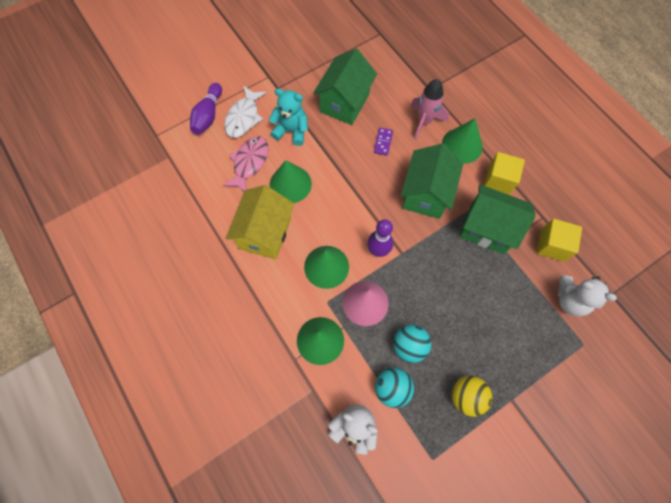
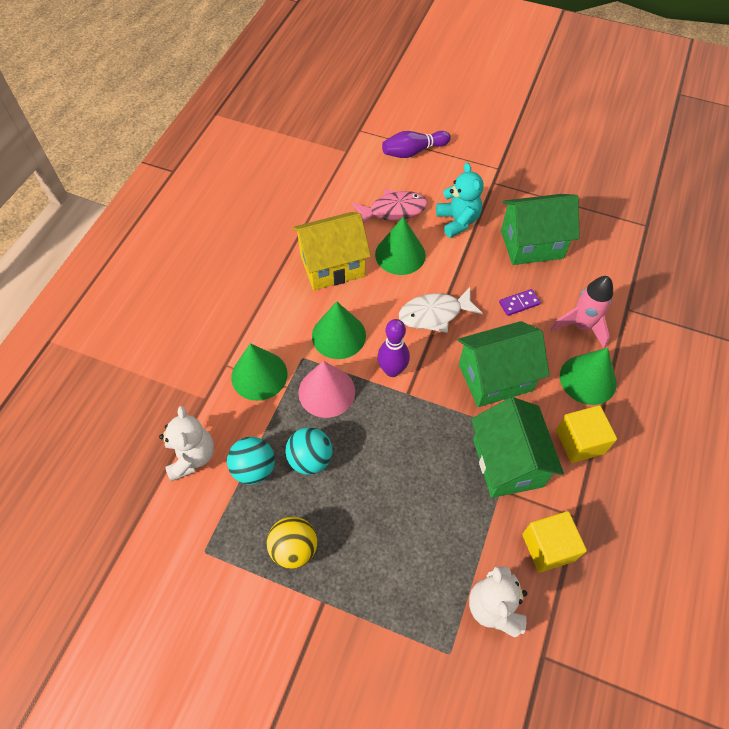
camera: 55 degrees right, 10 degrees down
white fish [224,85,267,138] -> white fish moved to [399,287,483,333]

